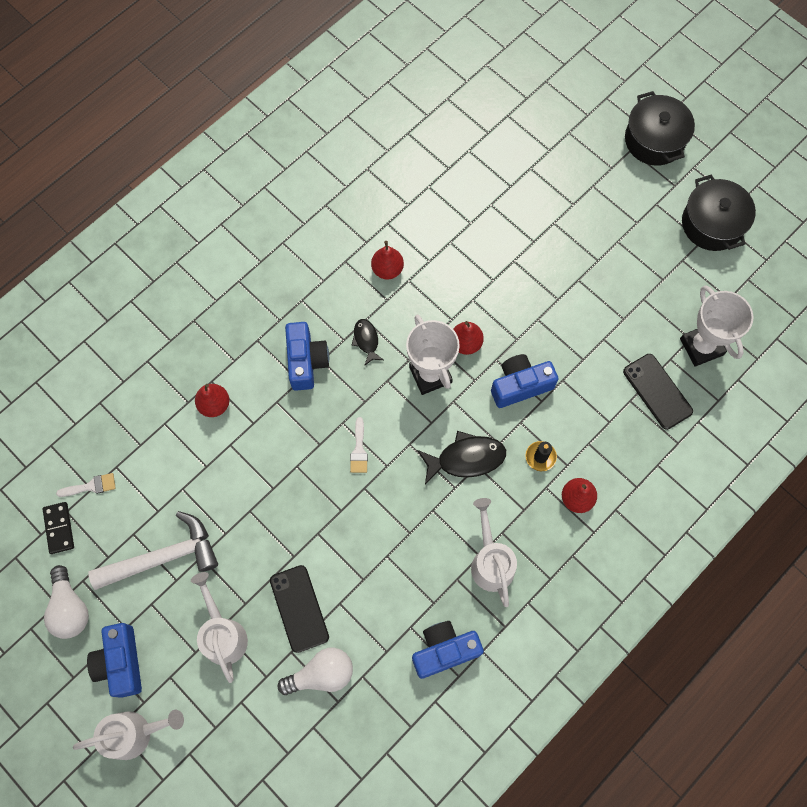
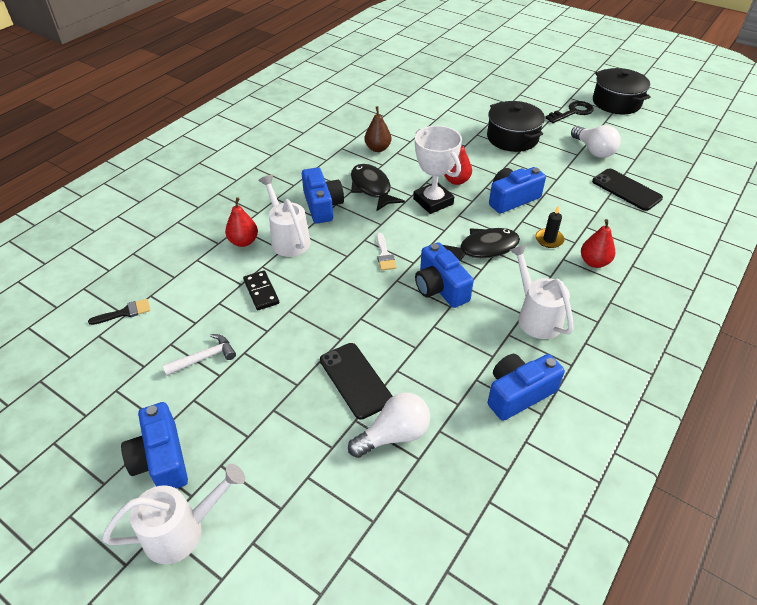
camera: 10 degrees left, 25 degrees down
black domino [43,502,74,554] -> black domino moved to [243,271,279,310]
white light bulb [44,565,89,639] -> white light bulb moved to [571,125,621,158]
white brush [56,473,116,497] -> black brush [88,299,151,325]
white hammer [88,511,218,590] -> white hammer [162,334,236,376], size x0.53
white watering can [191,572,248,683] -> white watering can moved to [258,175,311,257]
black fish [352,319,383,366] -> black fish [351,164,405,211], size x1.72
red pear [371,241,404,279] -> brown pear [365,106,391,152]
black pot [625,91,695,166] -> black pot moved to [487,101,545,152]
white trophy [680,285,754,367] -> none
none -> blue camera [415,242,474,308]
none -> black key [545,101,594,123]

